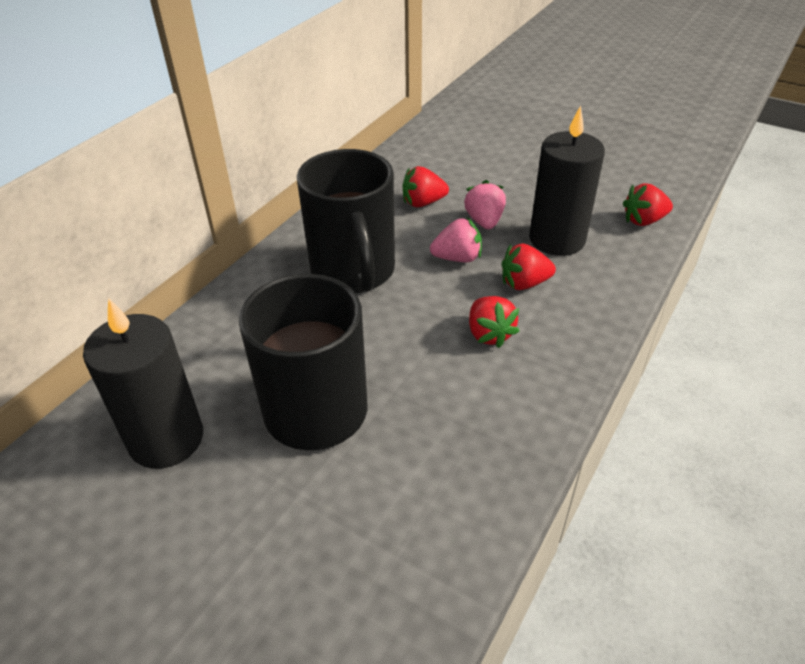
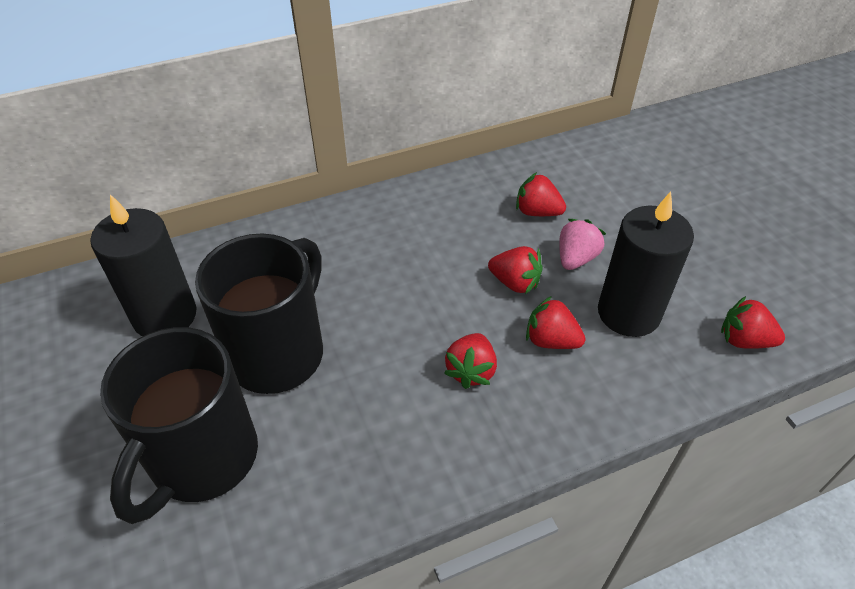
camera: 35 degrees right, 5 degrees up
black mug [297,149,395,293] -> black mug moved to [100,327,258,524]
pink strawberry [430,218,482,262] -> red strawberry [488,246,543,294]

